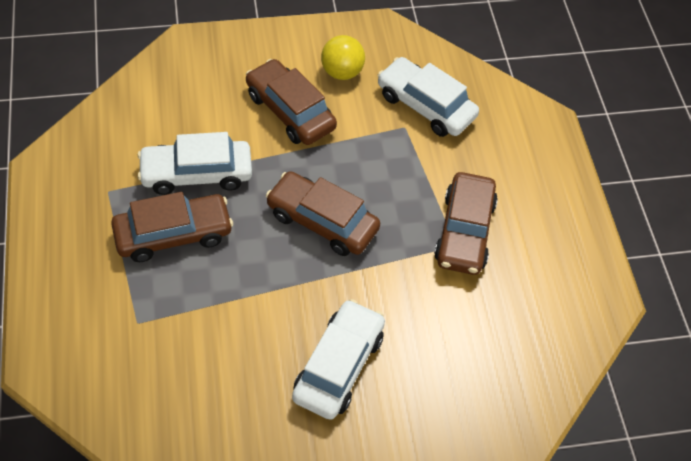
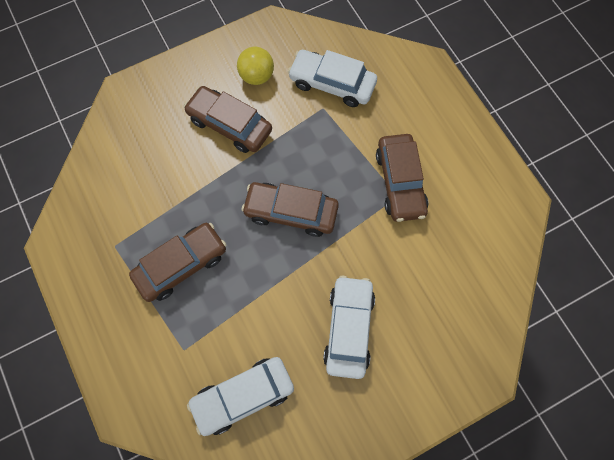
camera: 15 degrees left, 15 degrees up
white car [138,132,252,195] -> white car moved to [187,357,294,436]

